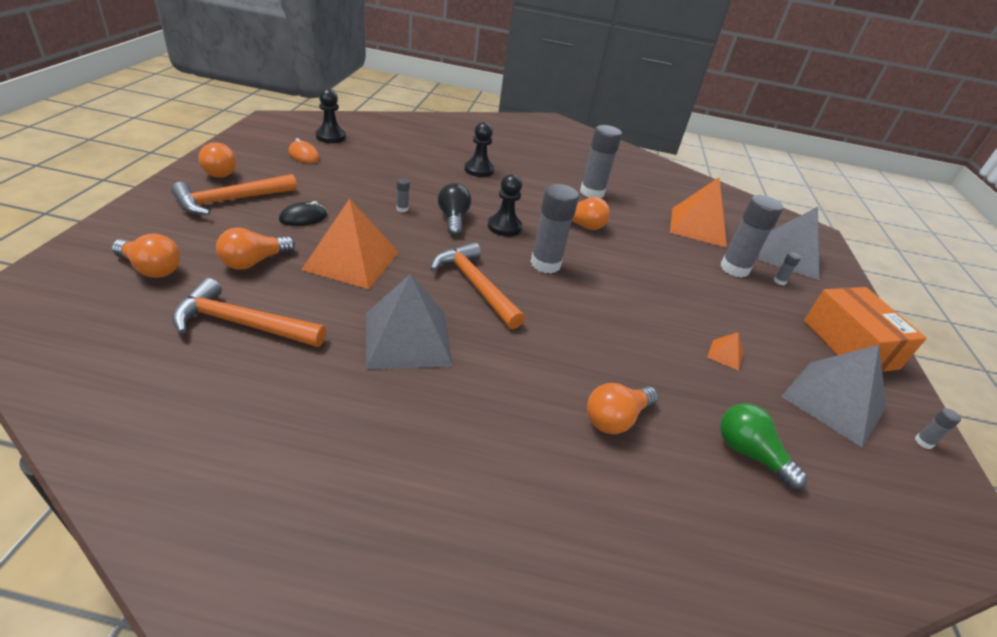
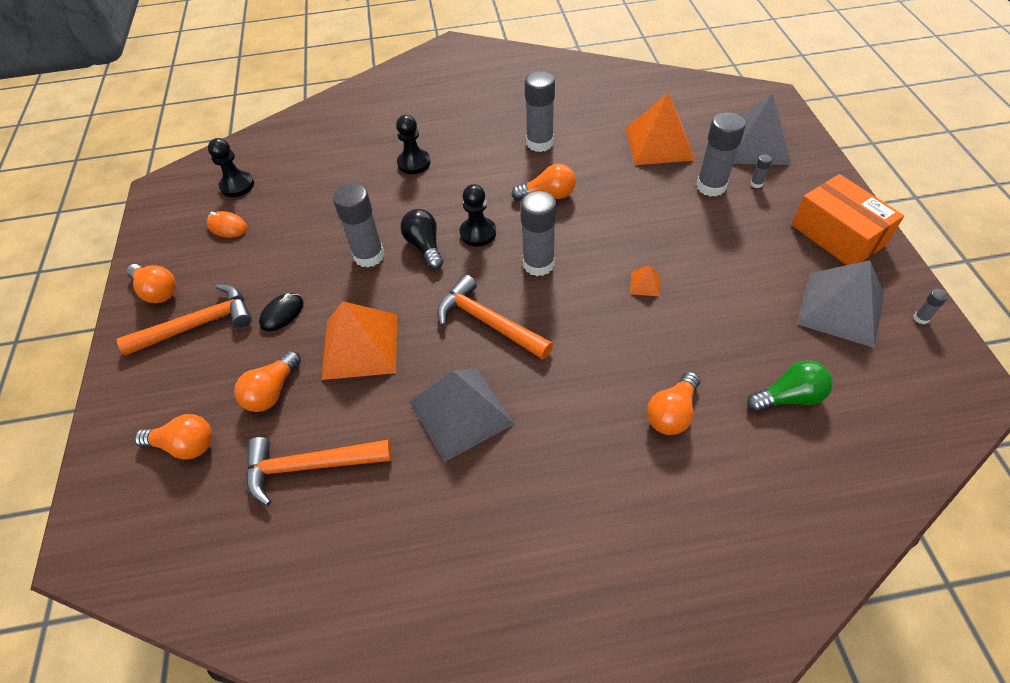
camera: 10 degrees left, 15 degrees up
orange hammer [171,174,297,215] -> orange hammer turned 150 degrees counterclockwise [117,284,252,356]
grey glue stick [396,178,410,212] -> grey glue stick [333,184,384,268], size x2.40
orange pyramid [707,332,744,371] -> orange pyramid moved to [630,265,660,296]
green light bulb [720,403,807,489] -> green light bulb turned 135 degrees clockwise [747,360,833,412]

